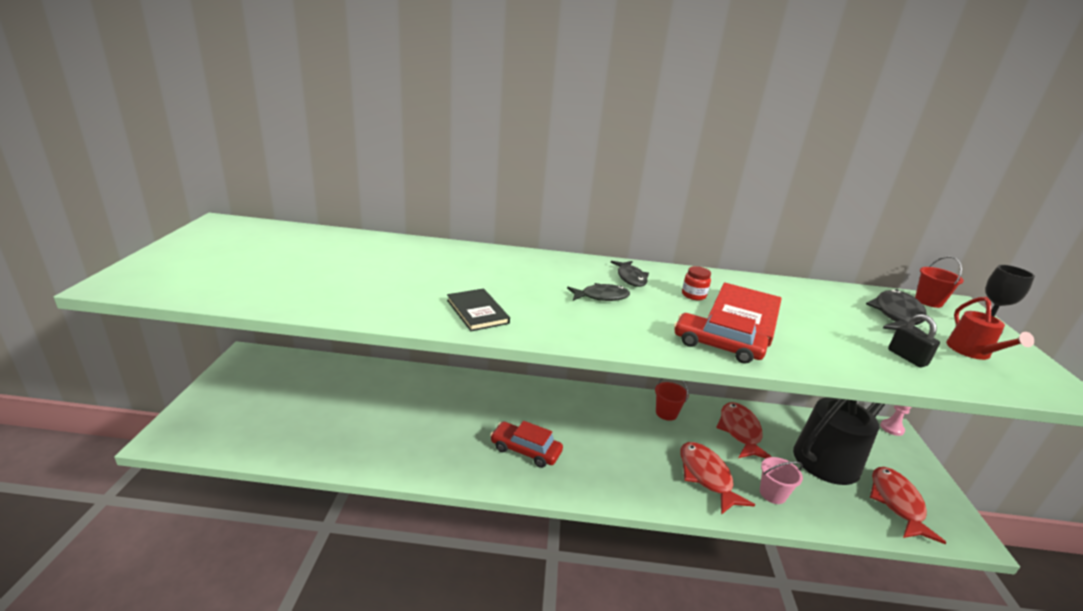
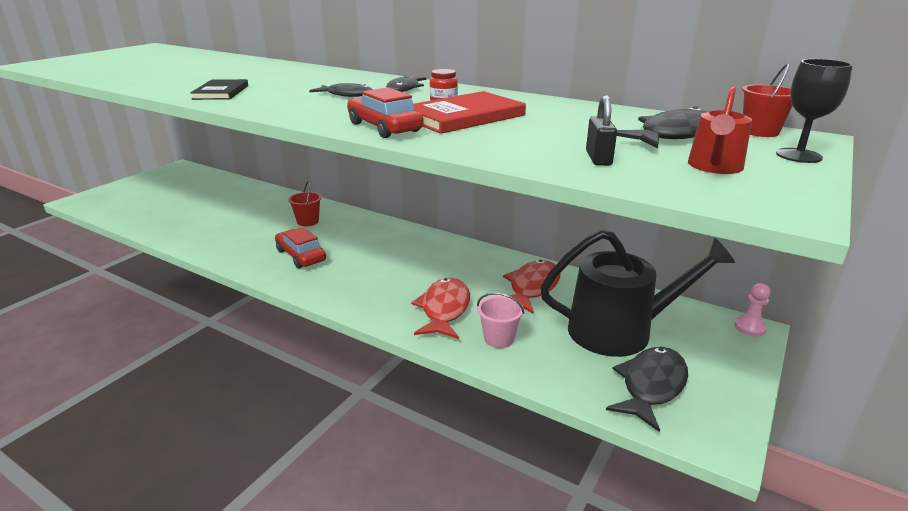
camera: 30 degrees right, 0 degrees up
red bucket [655,378,689,421] -> red bucket moved to [288,181,322,226]
red fish [870,467,947,544] -> black fish [606,347,688,432]

